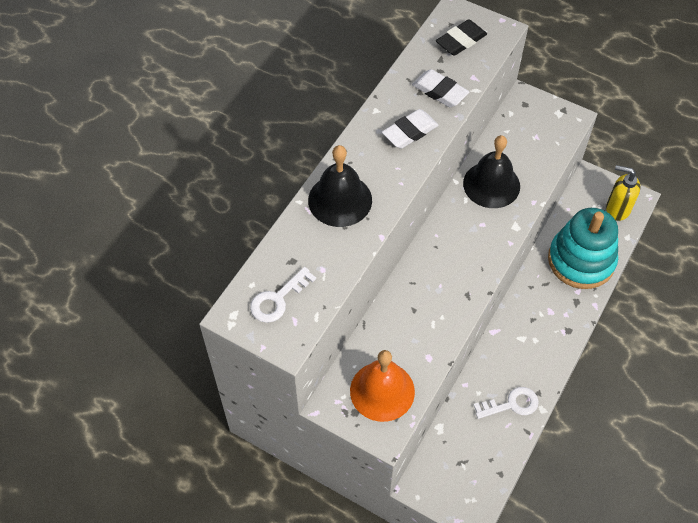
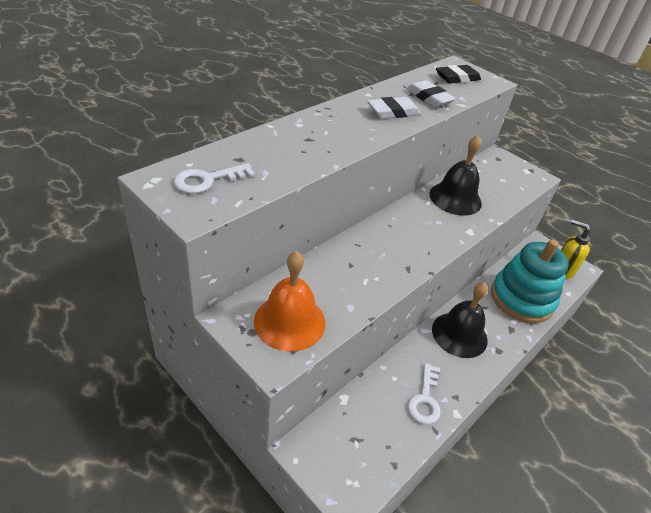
camera: 10 degrees right, 15 degrees down
black bell [308,145,372,227] -> black bell moved to [432,283,488,358]
white key [474,387,539,419] -> white key turned 105 degrees clockwise [408,363,441,424]

